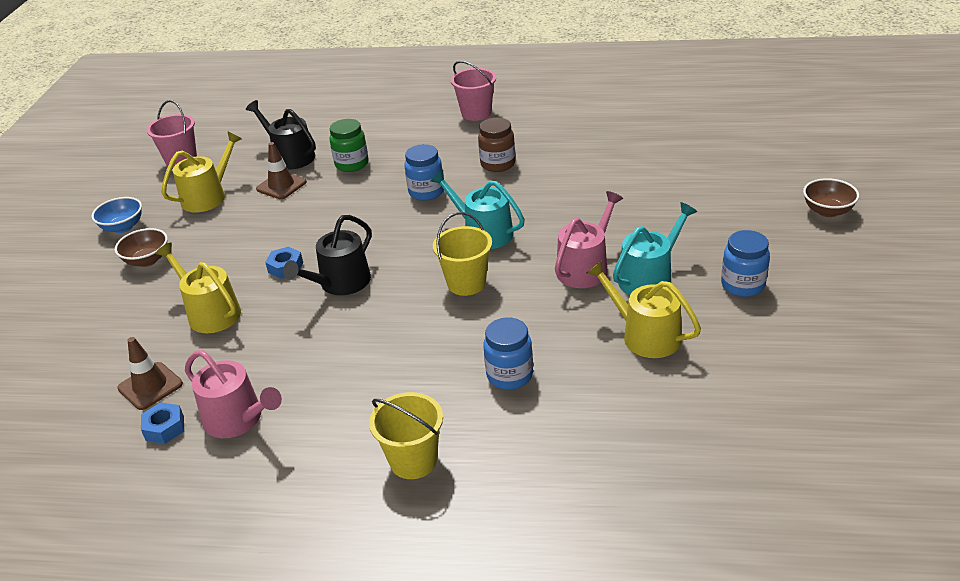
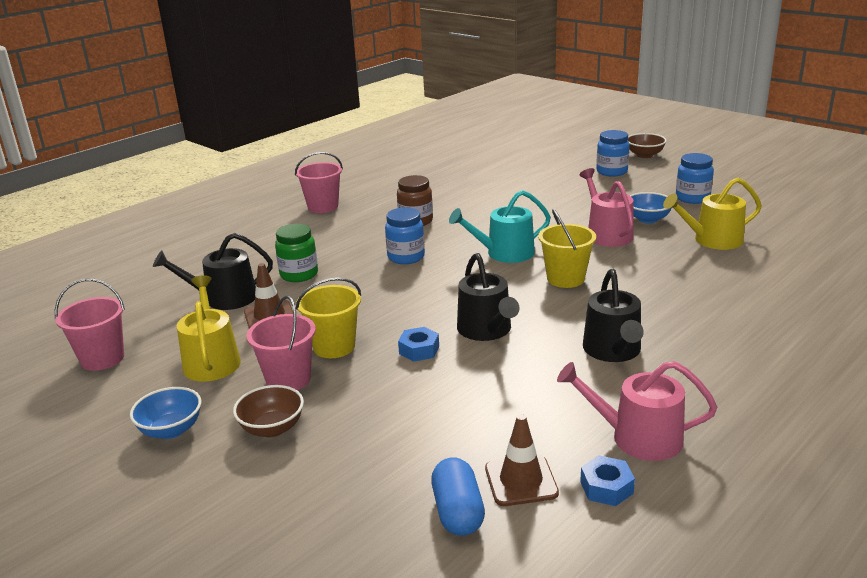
camera: 55 degrees left, 10 degrees down
yellow watering can [155,243,241,333] -> none
pink watering can [185,350,282,438] -> pink watering can turned 150 degrees counterclockwise [557,361,717,461]
yellow bucket [369,392,443,479] -> yellow bucket moved to [296,278,361,358]
blue jar [483,317,533,390] -> blue jar moved to [596,130,630,177]
turquoise watering can [613,202,697,295] -> blue bowl [630,192,672,224]
none -> pink bucket [246,296,316,390]
none -> blue capsule [431,457,485,536]
none -> black watering can [583,269,644,362]

